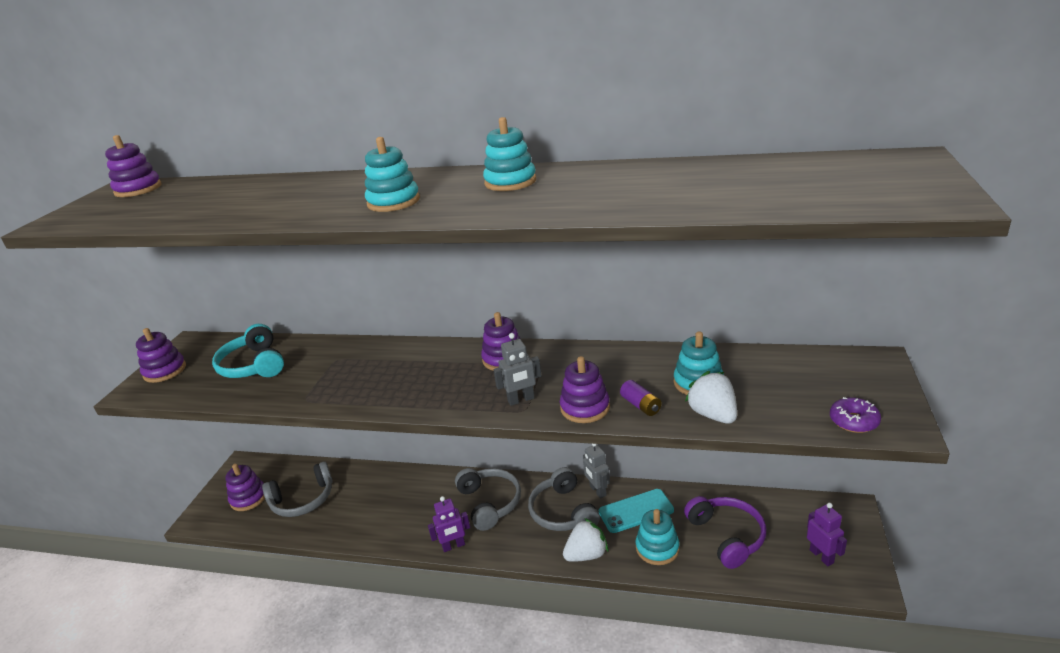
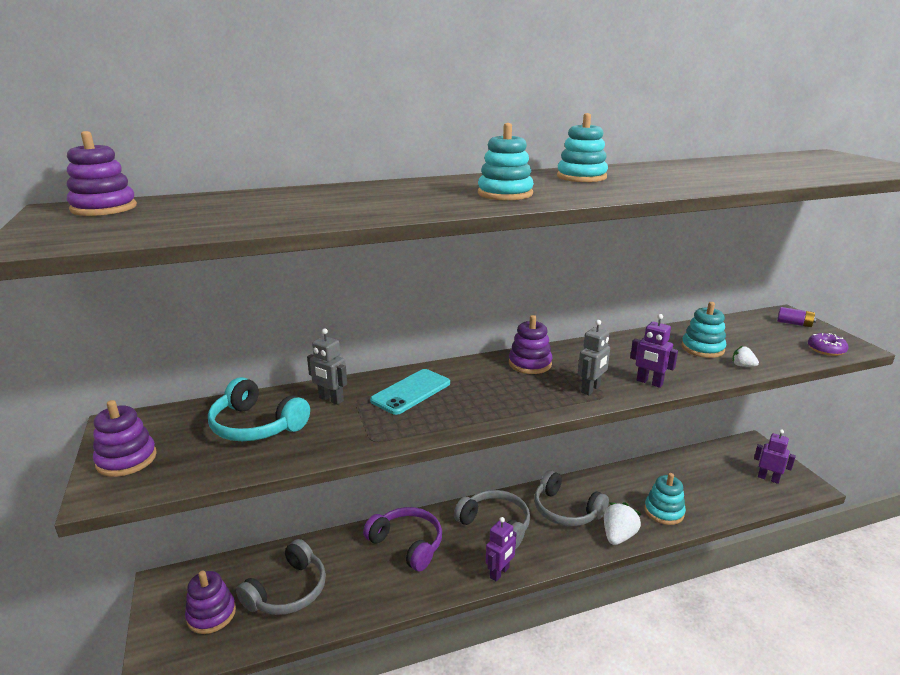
camera: 35 degrees left, 5 degrees down
purple stacking toy [560,356,610,423] -> purple robot [630,314,678,388]
grey robot [583,444,610,499] -> grey robot moved to [307,328,347,405]
turquoise phone [599,489,674,533] -> turquoise phone moved to [370,369,450,415]
purple battery [620,380,662,416] -> purple battery moved to [777,307,816,327]
purple headphones [684,496,766,569] -> purple headphones moved to [363,507,442,571]
white strawberry [685,371,737,424] -> white strawberry [732,346,759,367], size x0.53

